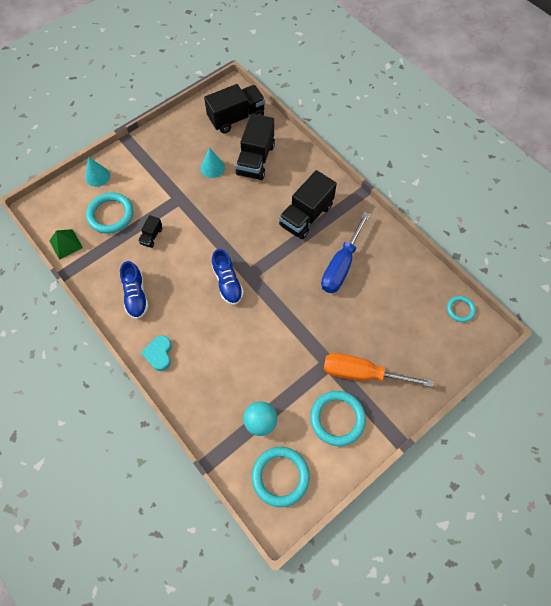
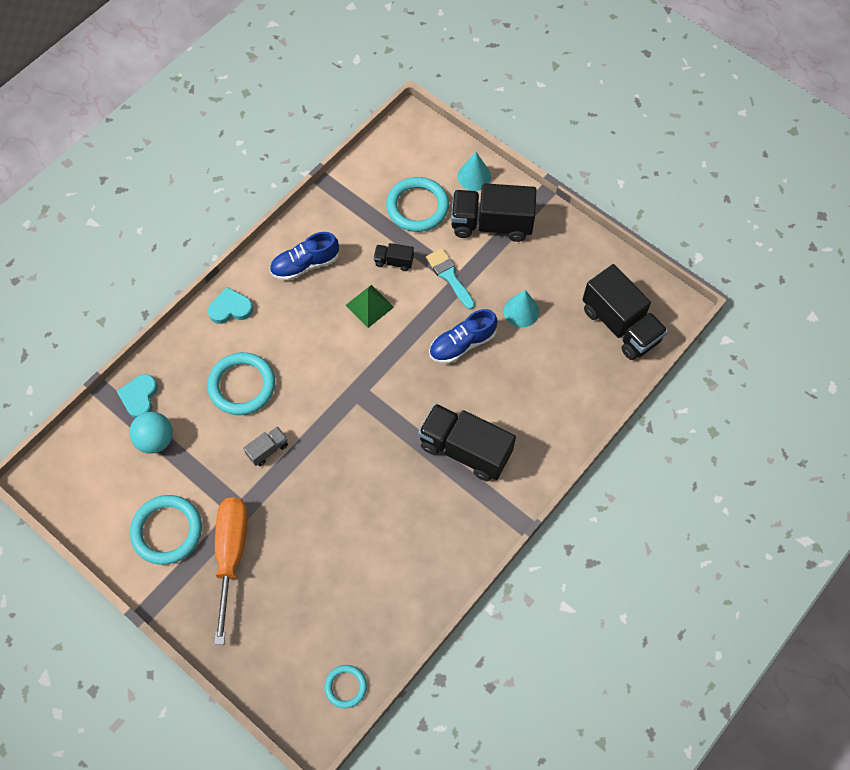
camera: 80 degrees right, 0 degrees up
green pyramid [49,229,83,260] -> green pyramid moved to [345,285,394,328]
blue shoe [212,249,244,305] -> blue shoe moved to [429,309,497,364]
black truck [236,114,275,180] -> black truck moved to [451,183,537,242]
turquoise ring [252,447,310,507] -> turquoise ring moved to [207,352,275,415]
blue screwdriver [321,212,370,293] -> none
none -> turquoise heart [117,374,158,418]
none -> grey truck [243,426,288,466]
none -> turquoise brush [426,248,475,309]

